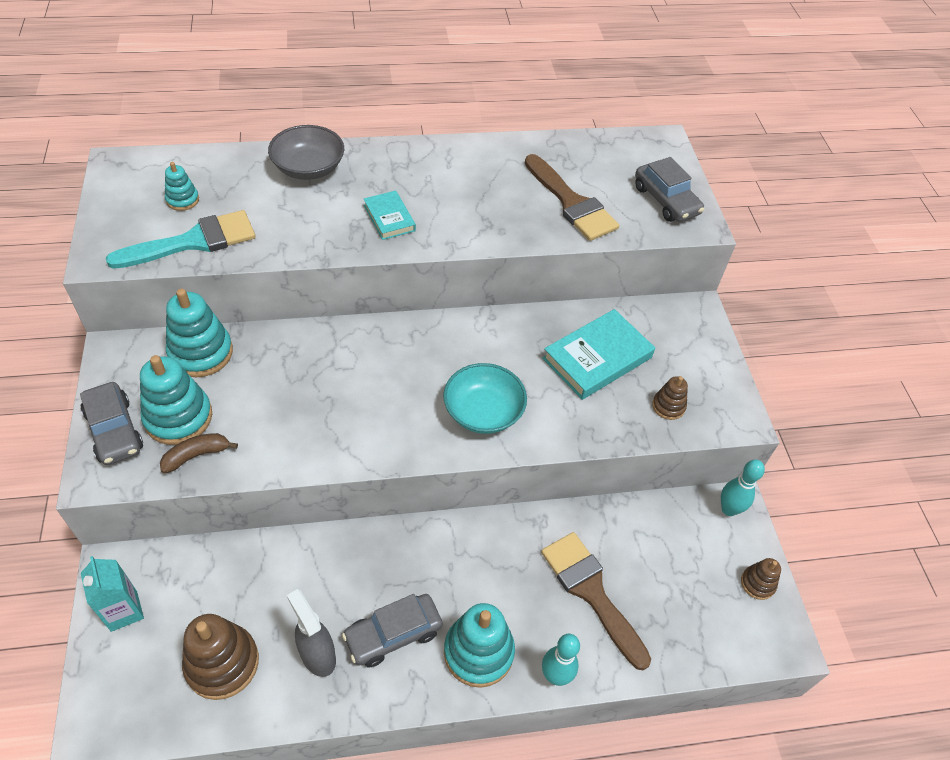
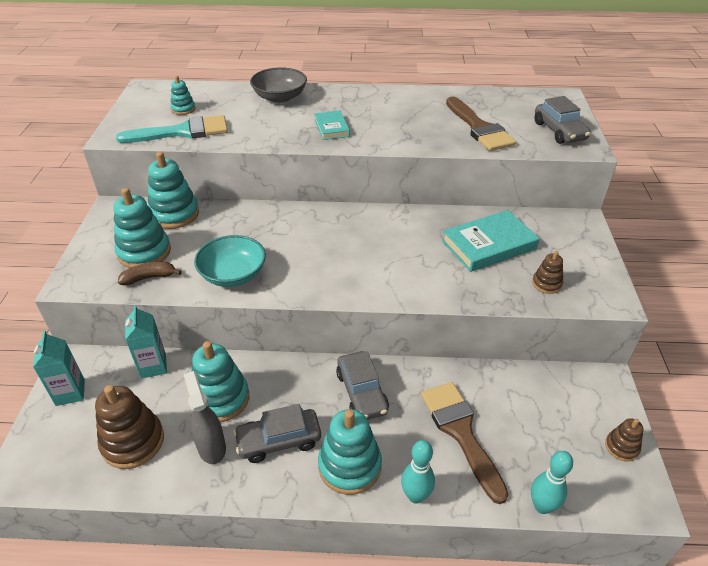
camera: 15 degrees right, 10 degrees down
grey car [80,382,143,465] -> grey car moved to [336,351,389,420]
turquoise bowl [443,363,527,434] -> turquoise bowl moved to [194,235,266,287]
turquoise bowling pin [721,459,765,516] -> turquoise bowling pin moved to [531,451,573,514]
none -> turquoise carton [125,305,167,379]
none -> turquoise stacking toy [189,341,249,422]

